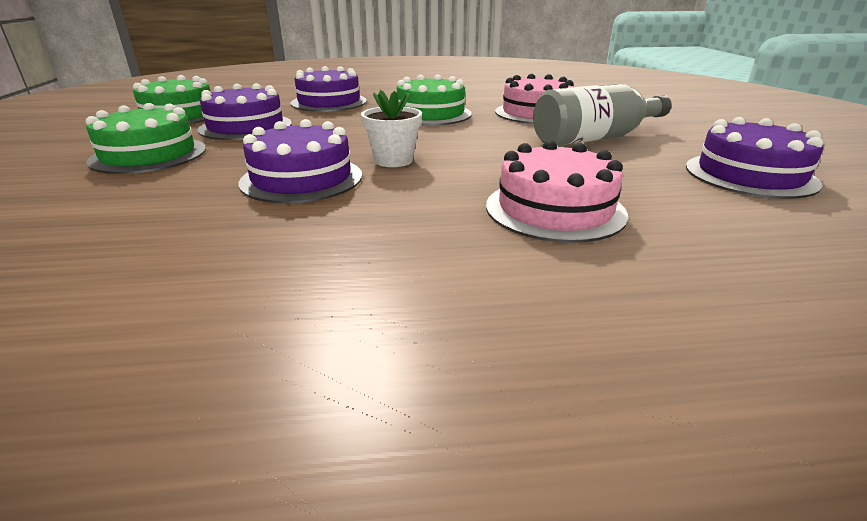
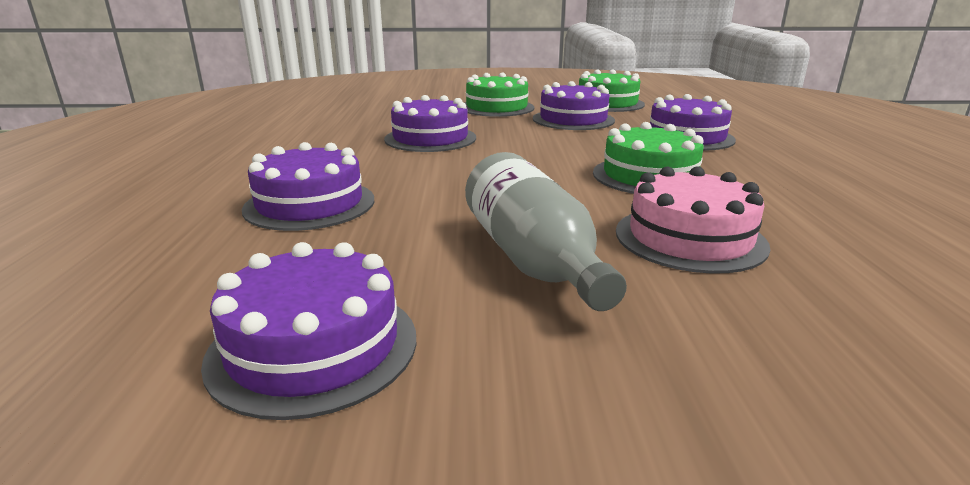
camera: 95 degrees right, 5 degrees down
white flower pot [361,90,422,167] -> none
pink cake [486,140,628,243] -> purple cake [242,142,374,231]

